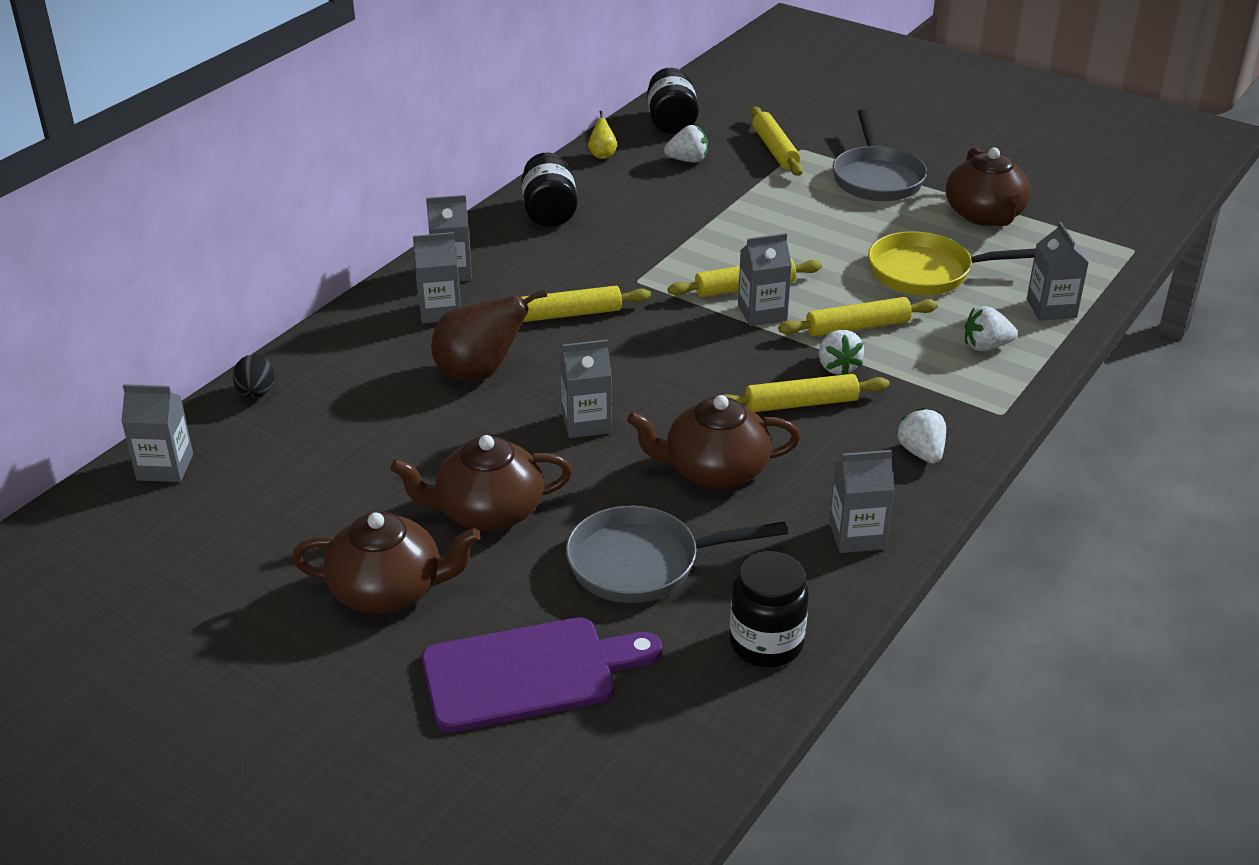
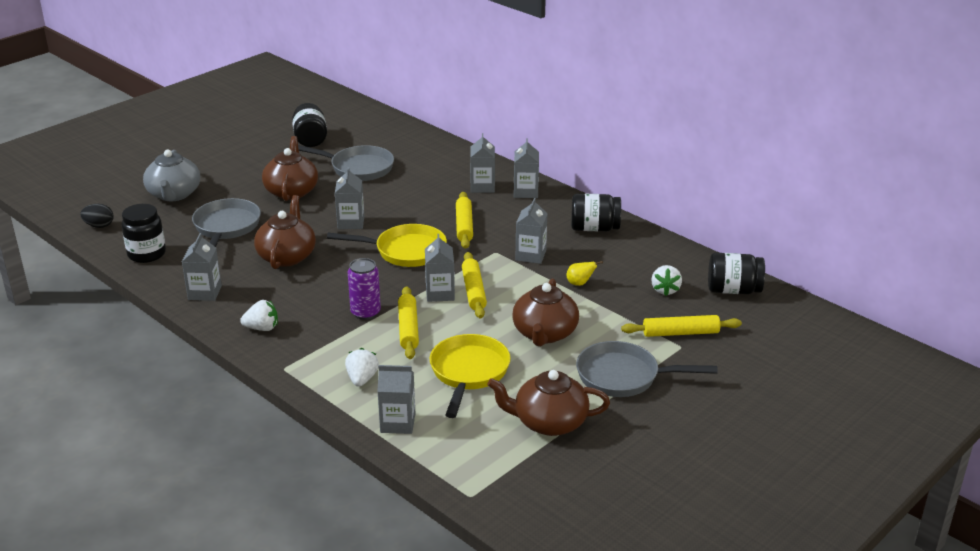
camera: 100 degrees right, 5 degrees down
grey carton [121,384,193,482] -> grey carton moved to [516,198,547,264]
black egg [233,354,275,399] -> black egg moved to [80,204,114,228]
brown teapot [292,512,481,613] -> brown teapot moved to [512,278,579,346]
purple cutting board [422,617,662,732] -> grey teapot [143,150,200,201]
brown pear [431,289,547,381] -> none
yellow pear [588,111,617,159] -> yellow pear moved to [566,261,603,286]
yellow rolling pin [724,374,890,412] -> none
white strawberry [819,330,864,375] -> purple can [348,258,381,320]
none -> black jar [292,103,327,147]
none -> grey pan [298,145,394,181]
none -> yellow pan [327,224,447,267]

